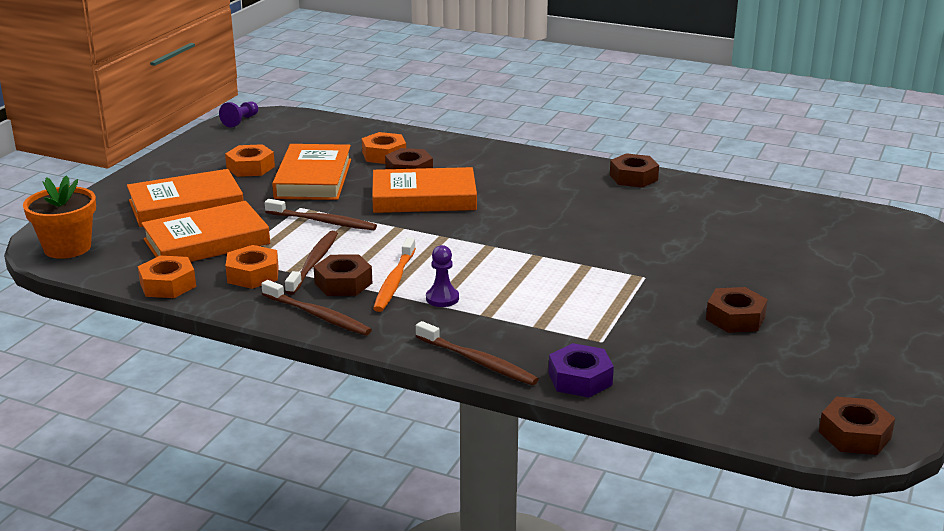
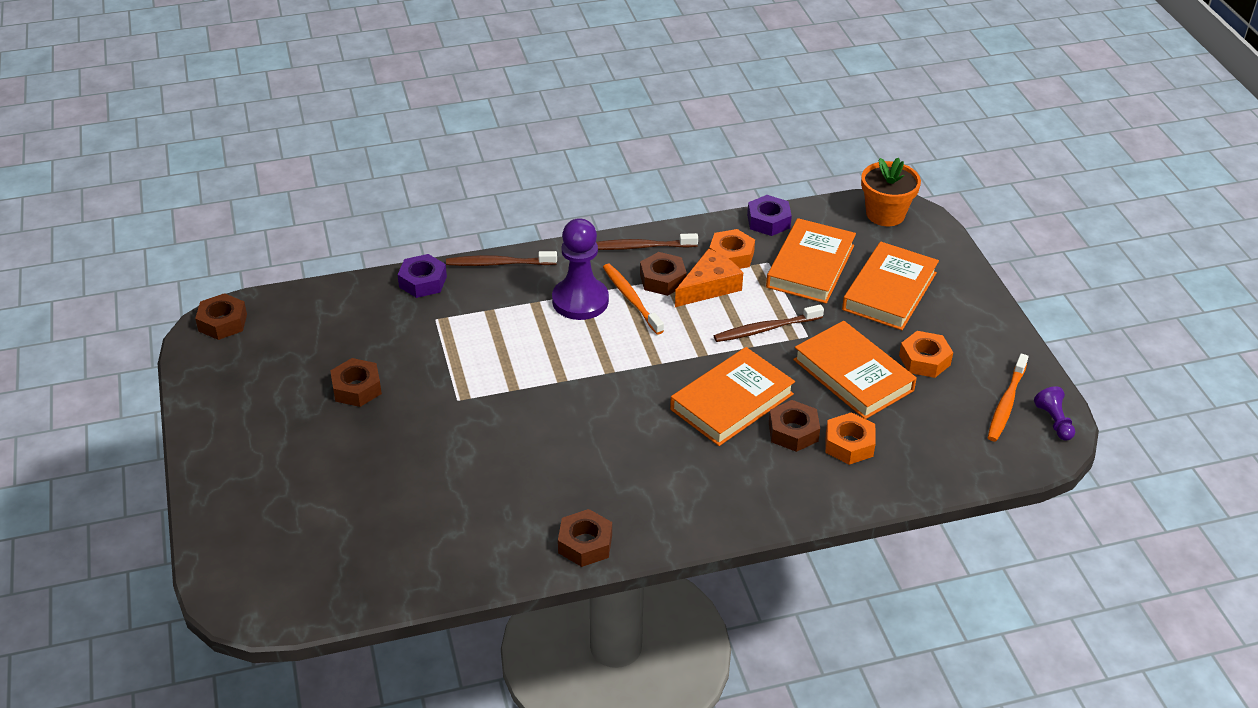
camera: 140 degrees right, 15 degrees up
orange nut [138,256,196,298] -> purple nut [747,195,792,236]
brown toothbrush [285,231,338,295] -> orange cheese [675,249,743,307]
purple pawn [426,245,459,307] -> purple pawn [552,218,609,320], size x2.02
none -> orange toothbrush [988,354,1029,441]

